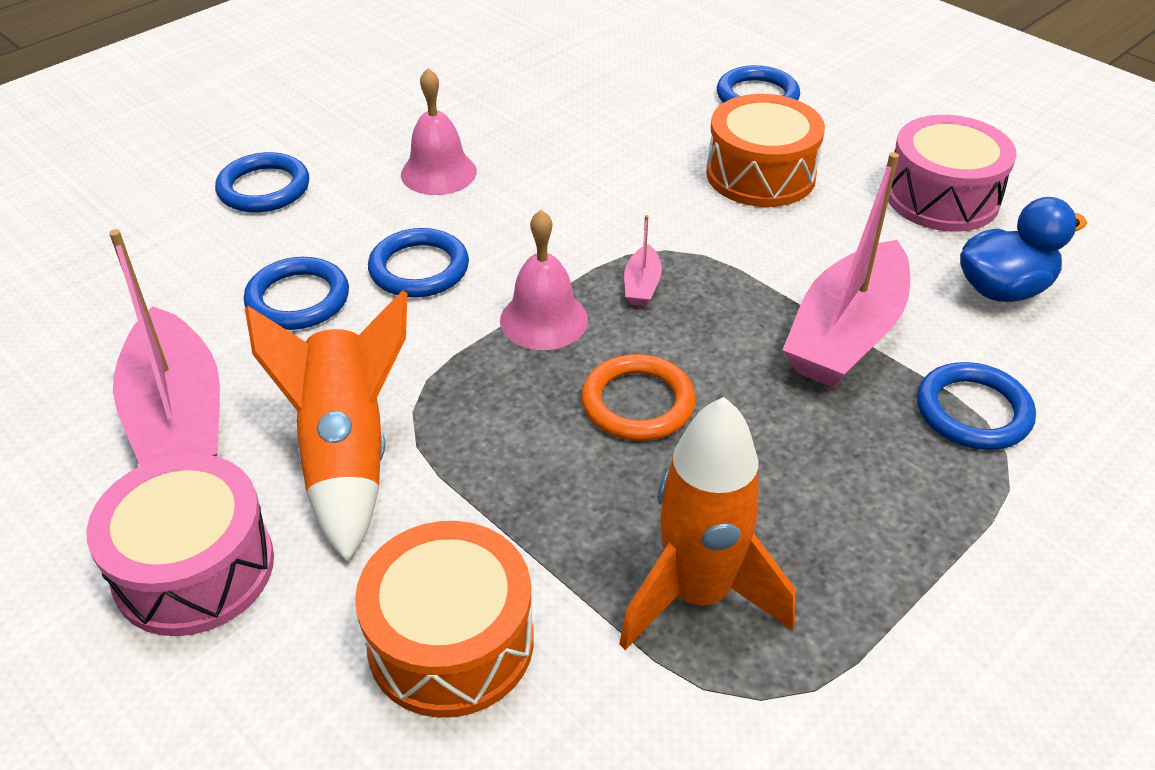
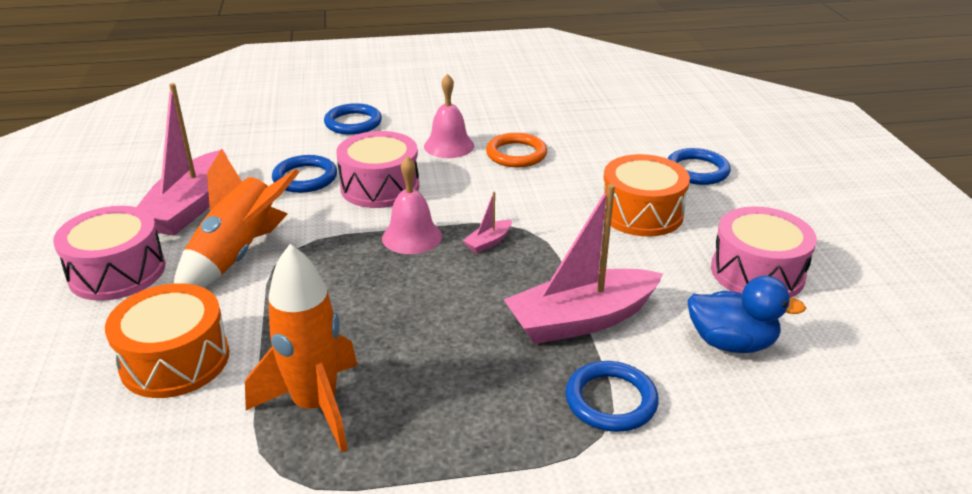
camera: 35 degrees right, 10 degrees down
blue ring [368,228,469,298] -> pink drum [336,131,419,208]
orange ring [581,354,696,441] -> orange ring moved to [486,133,547,167]

